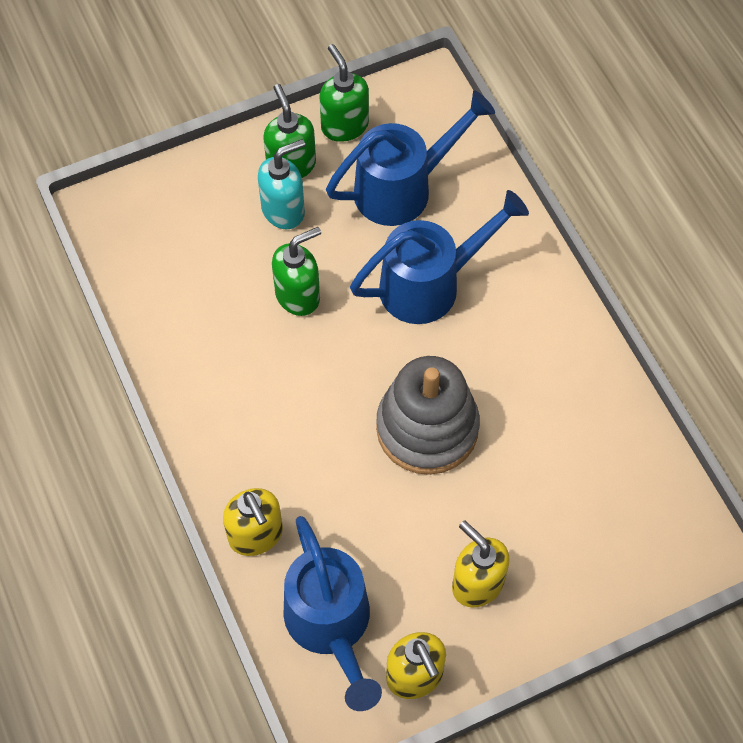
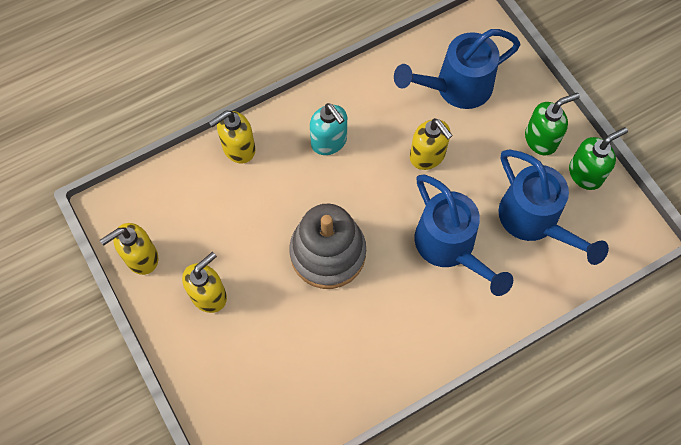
camera: 85 degrees right, 5 degrees up
turquoise soap dispenser [258,139,305,229] -> turquoise soap dispenser moved to [310,103,347,155]
green soap dispenser [272,227,321,316] -> yellow soap dispenser [410,118,453,170]
blue watering can [284,516,382,711] -> blue watering can moved to [394,29,520,109]

